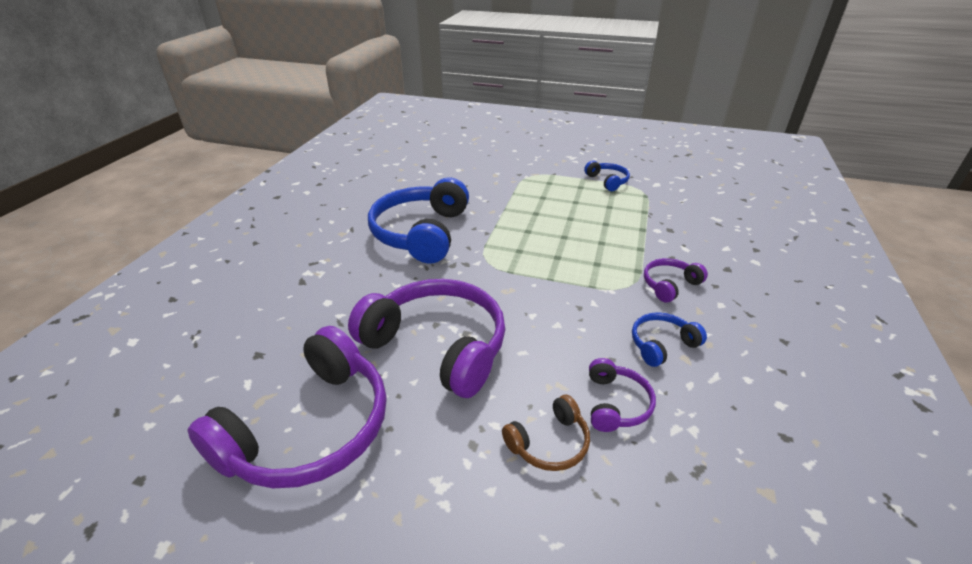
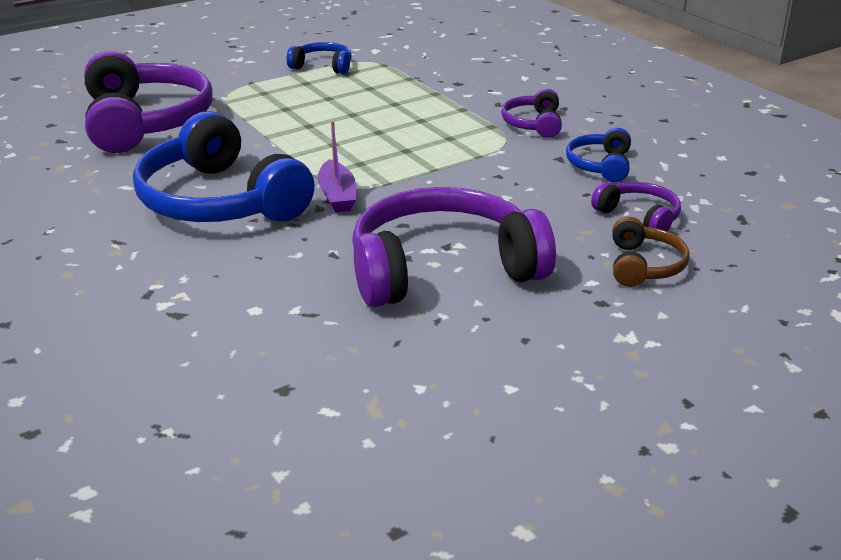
camera: 50 degrees left, 5 degrees down
purple headphones [188,326,387,488] -> purple headphones moved to [84,51,213,153]
none -> purple boat [318,121,356,213]

